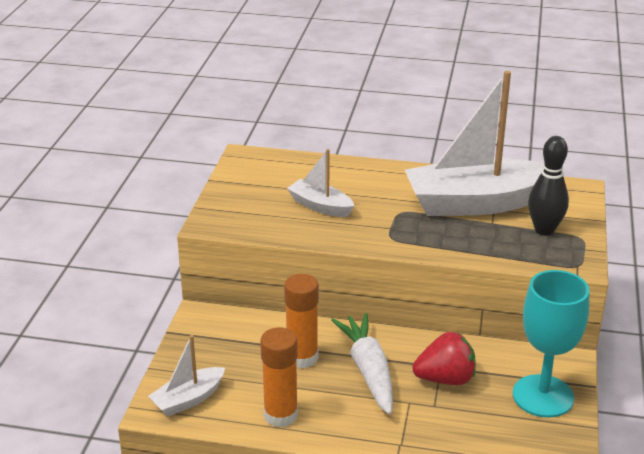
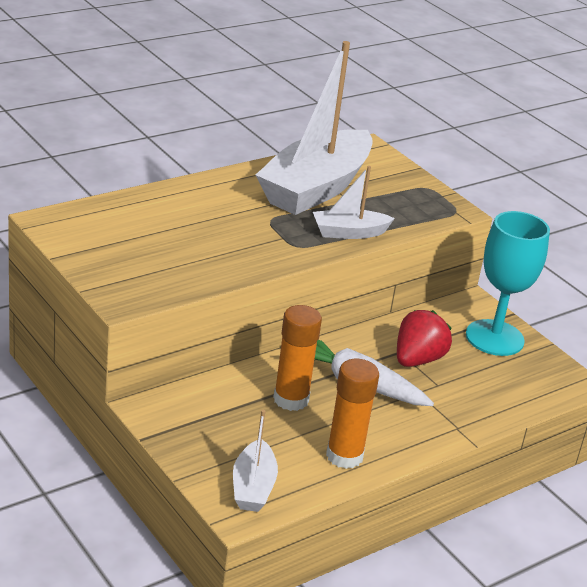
camera: 50 degrees left, 0 degrees up
white boat [287,149,354,217] -> white boat moved to [313,166,395,239]
black bowling pin [528,136,569,236] -> none

